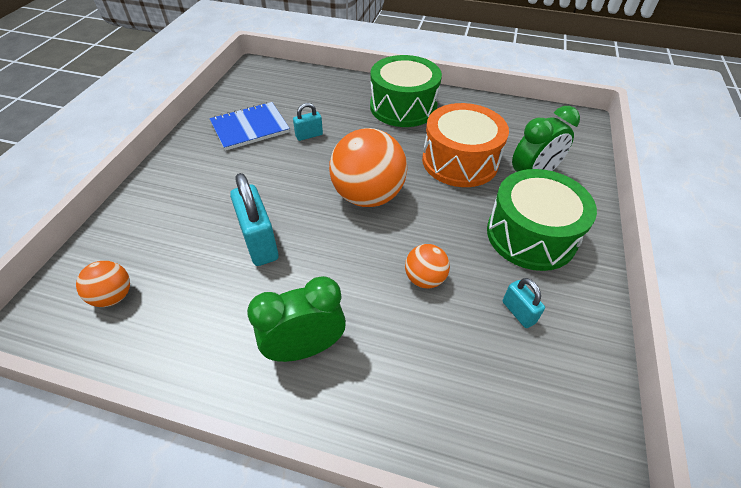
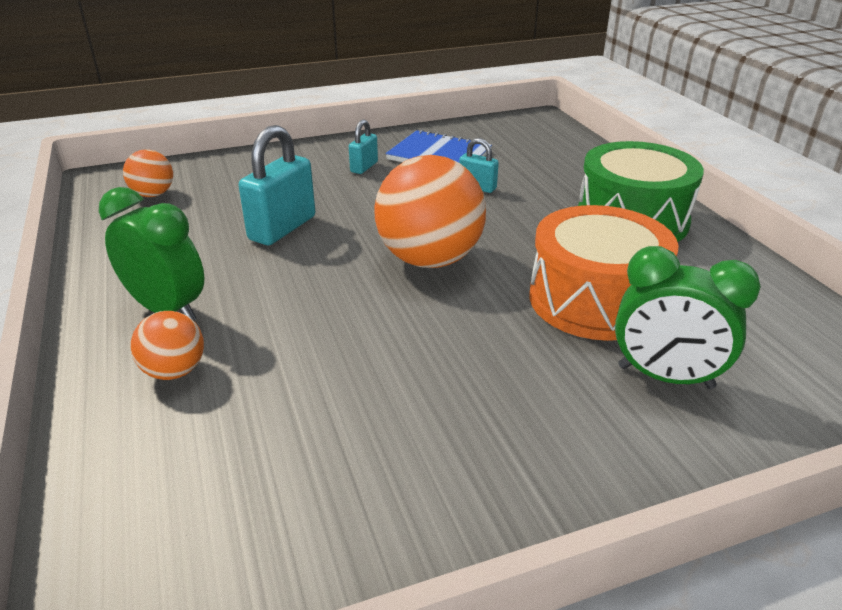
camera: 55 degrees right, 15 degrees down
orange ball [405,244,450,289] -> orange ball moved to [131,311,204,380]
green drum [487,169,597,271] -> none
turquoise padlock [503,278,545,328] -> turquoise padlock moved to [349,119,378,174]

